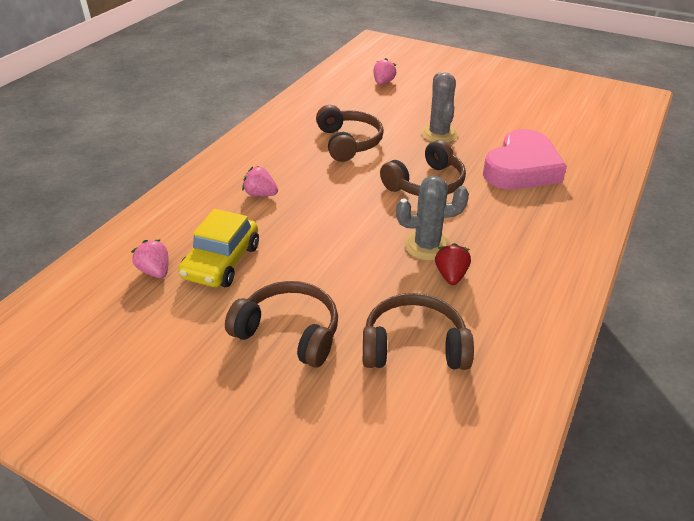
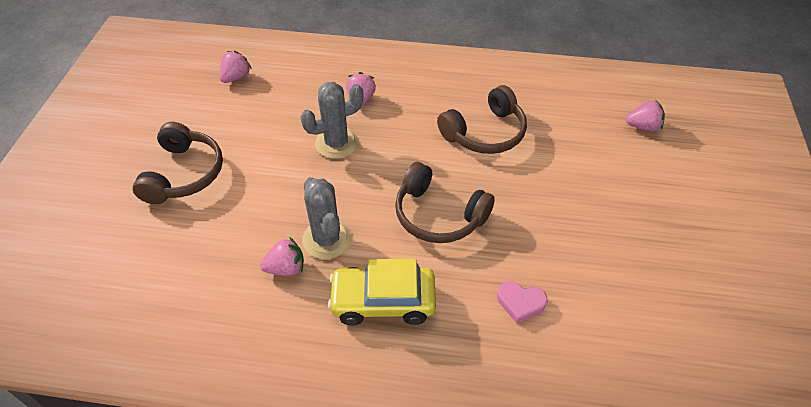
camera: 70 degrees right, 10 degrees up
yellow car [178,209,259,287] -> yellow car moved to [328,259,436,325]
brown headphones [363,293,474,370] -> none
grey cactus [421,72,458,143] -> grey cactus moved to [300,82,364,159]
red strawberry [435,243,471,285] -> pink strawberry [260,237,304,276]
pink heart [483,129,567,190] -> pink heart [497,281,547,323], size x0.42

